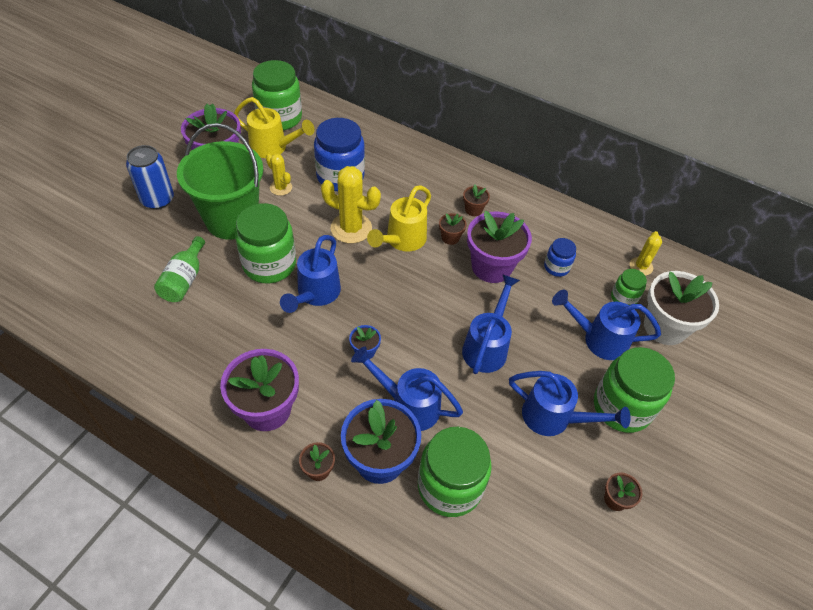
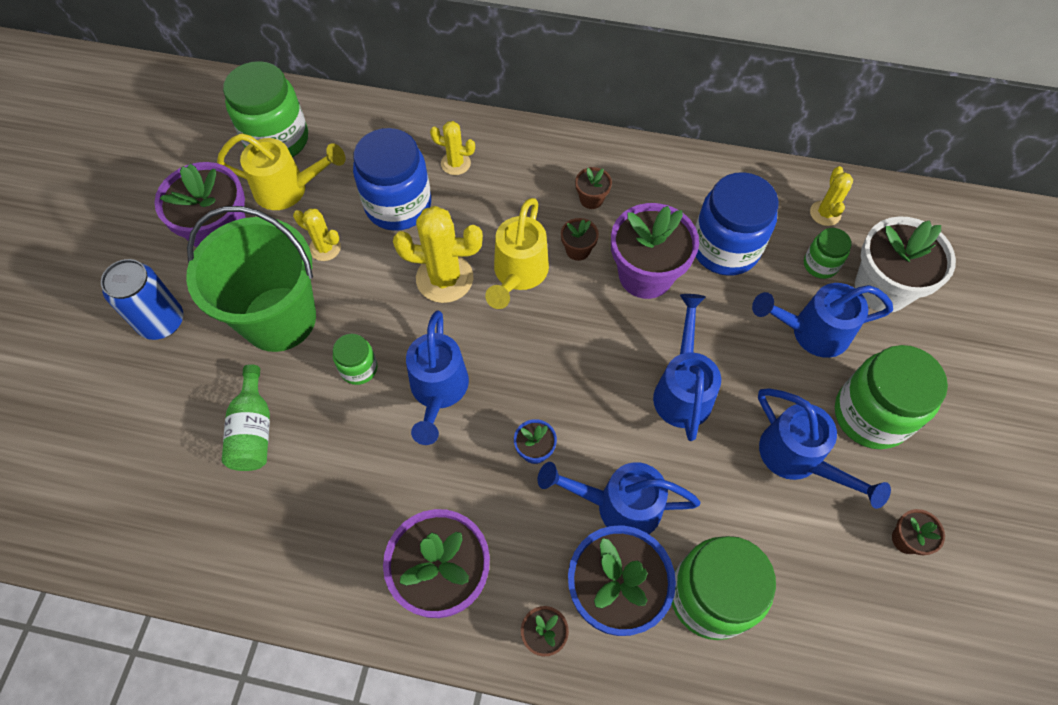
camera: 15 degrees left, 10 degrees up
green jar [235,203,296,283] -> green jar [333,334,377,385], size x0.51
blue watering can [509,371,631,436] -> blue watering can turned 45 degrees clockwise [758,388,891,509]
blue jar [544,238,576,277] -> blue jar [695,172,779,276], size x1.97
none -> yellow cactus [430,121,475,175]

